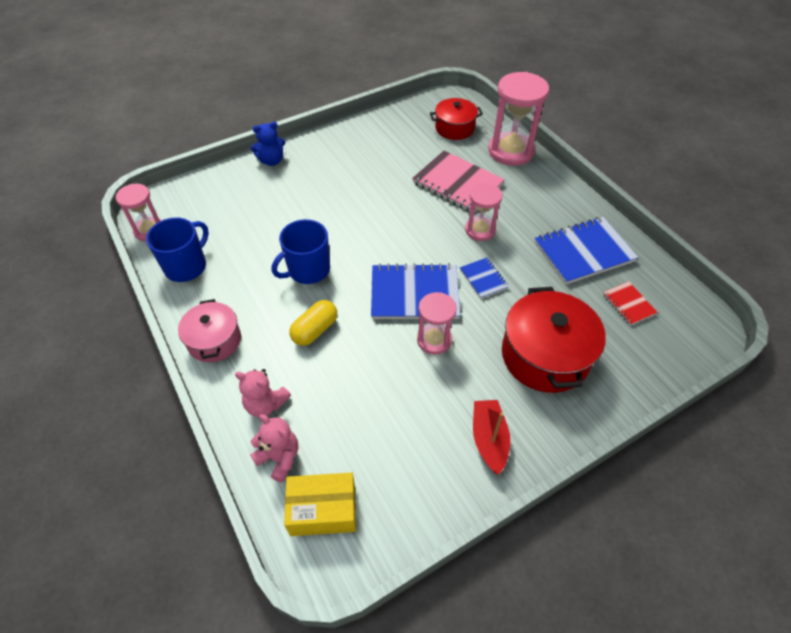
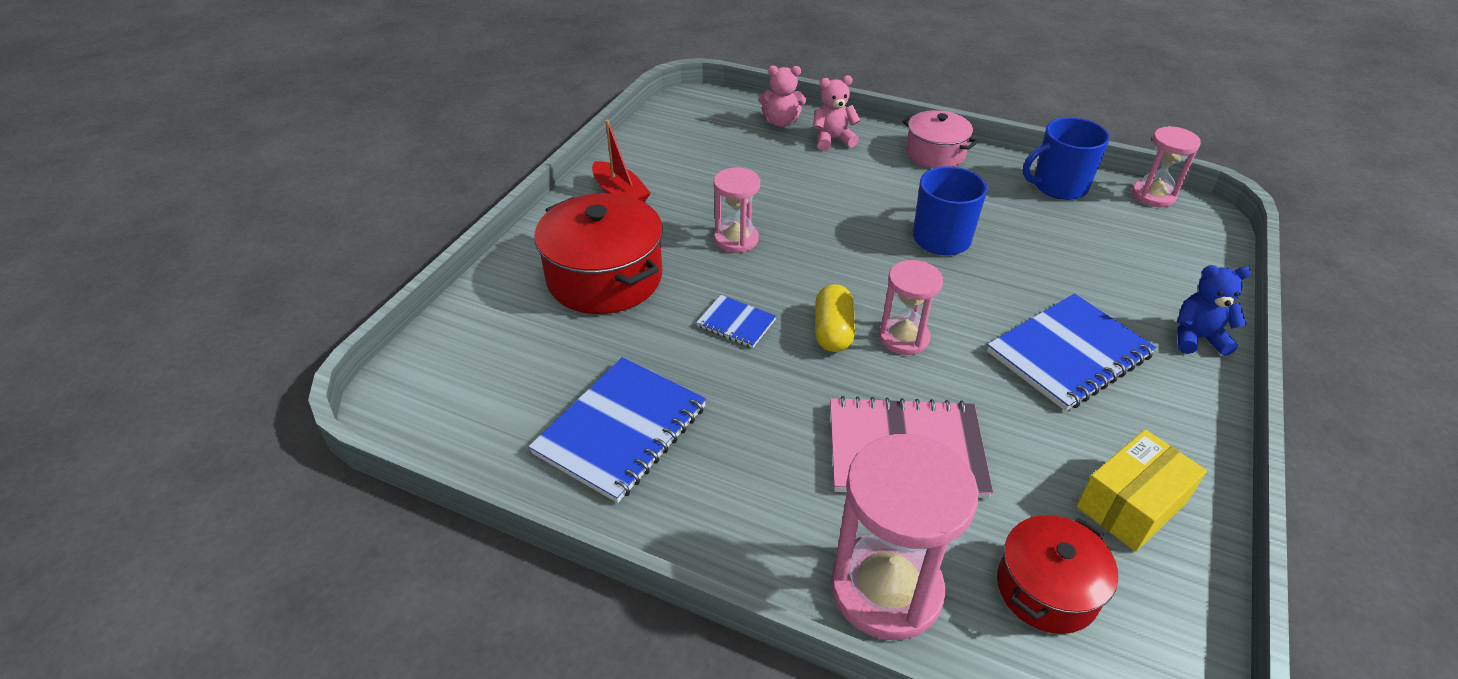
camera: 145 degrees right, 10 degrees down
blue mug [146,218,209,282] -> blue mug turned 75 degrees clockwise [1023,117,1110,200]
blue teddy bear [251,122,286,166] -> blue teddy bear turned 60 degrees clockwise [1177,265,1251,356]
yellow box [284,473,356,536] -> yellow box moved to [1076,429,1207,552]
yellow capsule [289,300,337,346] -> yellow capsule moved to [815,284,855,352]
blue notebook [371,263,461,319] -> blue notebook moved to [987,294,1157,411]
pink hourglass [465,183,503,241] -> pink hourglass moved to [879,260,943,355]
red notebook [603,282,658,325] -> none

